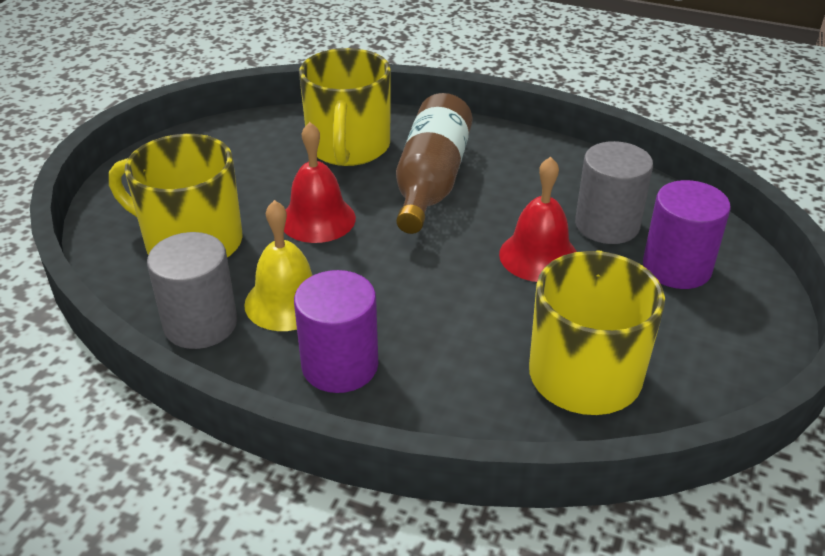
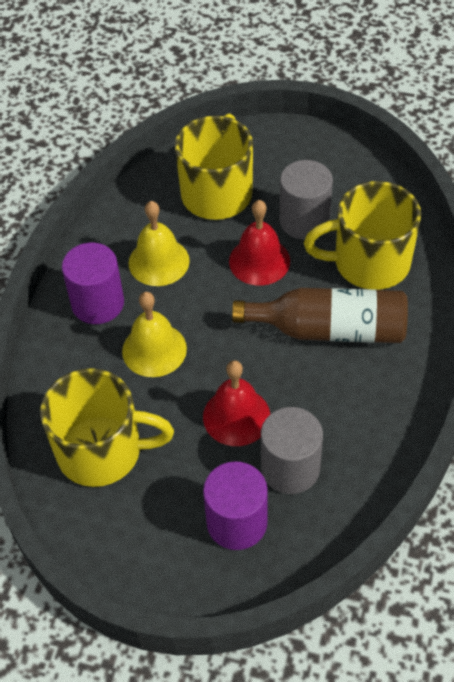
camera: 85 degrees right, 15 degrees up
grey cylinder [147,232,237,349] -> grey cylinder moved to [279,160,333,240]
none -> yellow bell [122,292,187,377]

